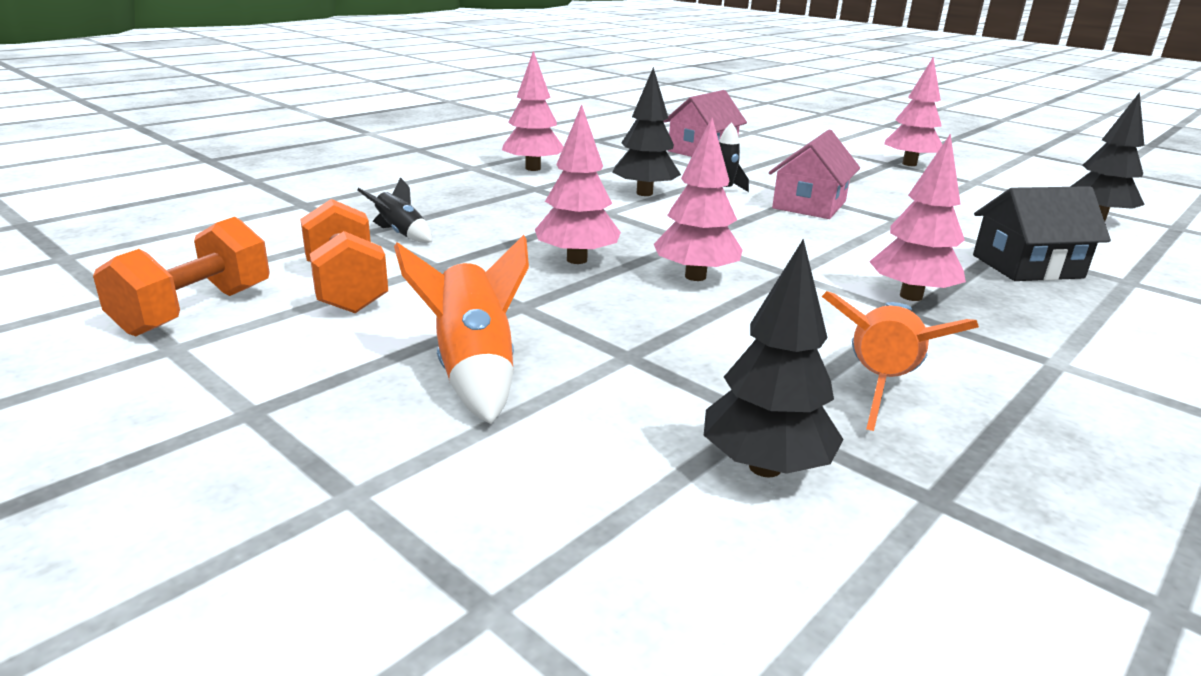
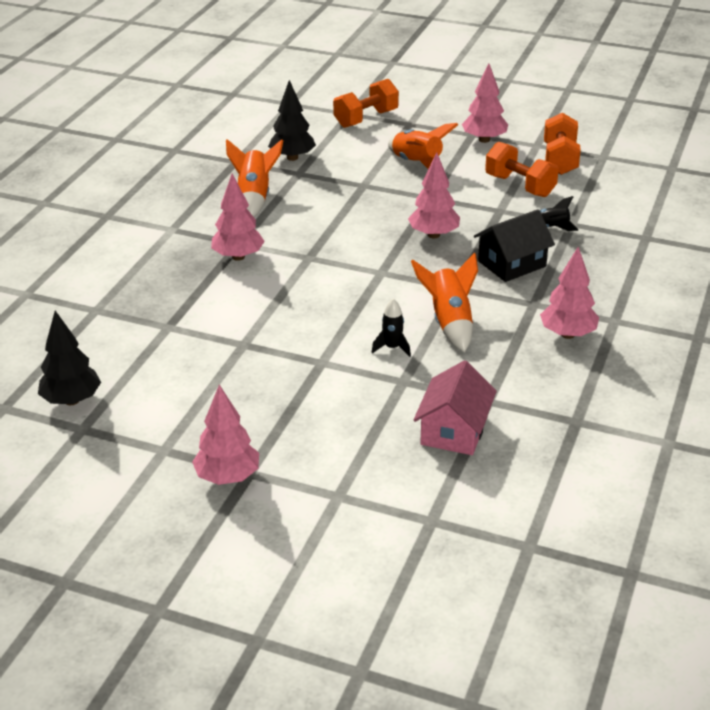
camera: 160 degrees right, 10 degrees up
black tree [612,67,681,196] -> orange rocket [411,253,478,352]
pink tree [654,118,743,281] -> pink tree moved to [462,64,508,143]
pink house [769,130,860,219] -> none
black house [973,186,1111,281] -> black house moved to [474,209,555,282]
none -> orange dumbbell [333,79,399,128]

